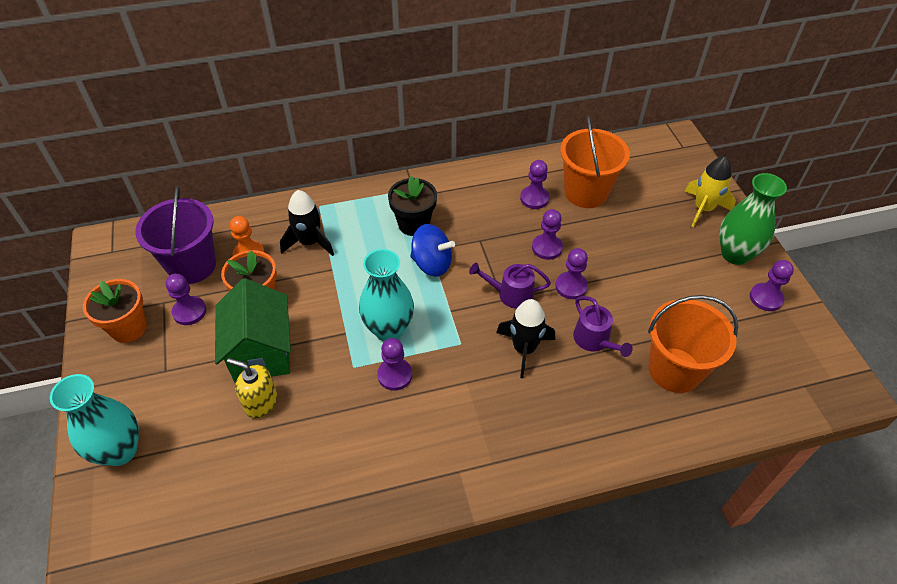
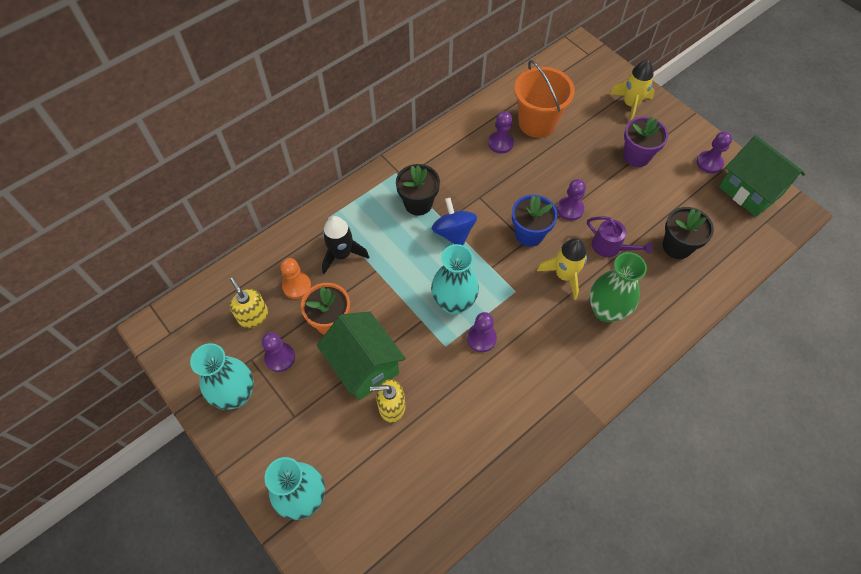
camera: 25 degrees left, 10 degrees up
orange flower pot [83,279,147,343] -> turquoise vase [190,343,254,410]
purple bucket [135,186,216,284] -> yellow soap dispenser [230,277,268,328]
blue spinning top [410,224,455,277] -> blue spinning top turned 105 degrees counterclockwise [431,198,477,245]
purple watering can [469,263,551,309] -> blue flower pot [512,195,558,247]
black rocket [496,299,555,378] -> yellow rocket [537,238,587,300]
purple pawn [532,209,563,260] -> none
orange bucket [648,295,738,393] -> black flower pot [663,207,714,259]
green vase [719,173,787,265] -> green vase moved to [590,252,647,322]
none -> purple flower pot [623,117,668,167]
none -> green house [719,135,805,217]

